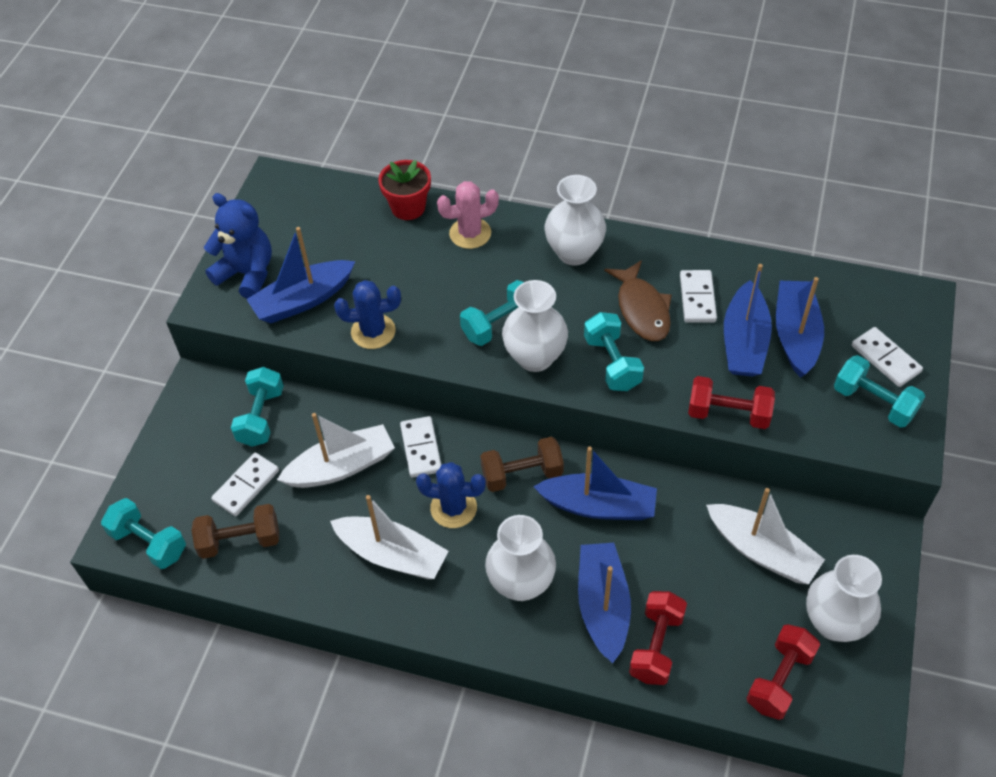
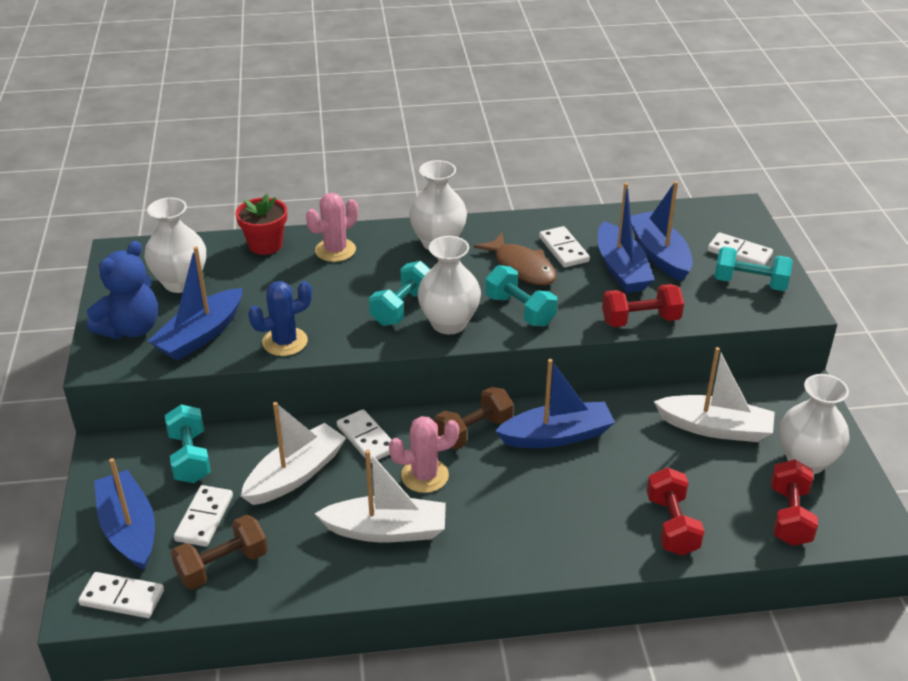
camera: 25 degrees left, 15 degrees down
turquoise dumbbell [101,498,186,569] -> white domino [78,572,164,618]
blue teddy bear [204,193,272,299] -> blue teddy bear turned 120 degrees clockwise [87,241,158,339]
blue cactus [416,462,486,528] -> pink cactus [389,416,459,493]
white vase [485,515,556,601] -> white vase moved to [144,198,206,293]
blue boat [578,543,631,663] -> blue boat moved to [94,458,155,570]

